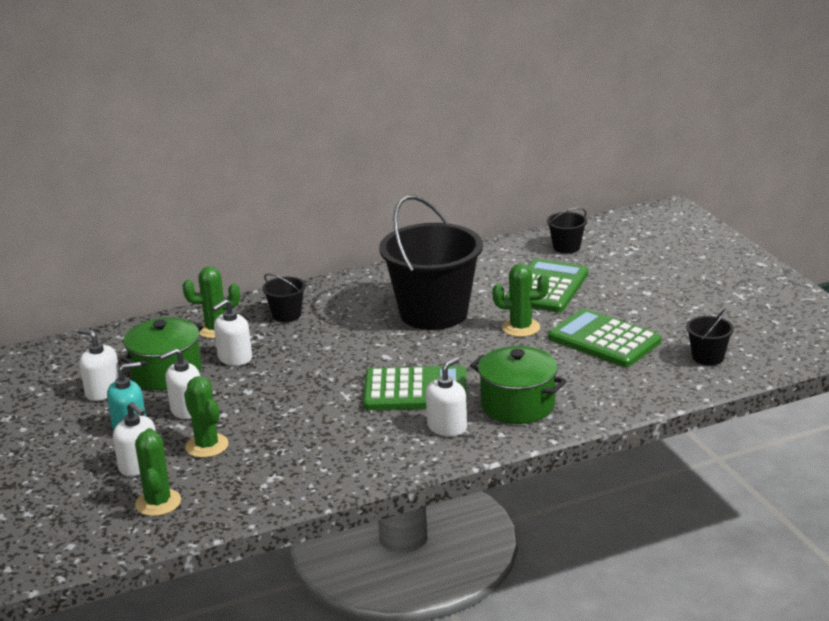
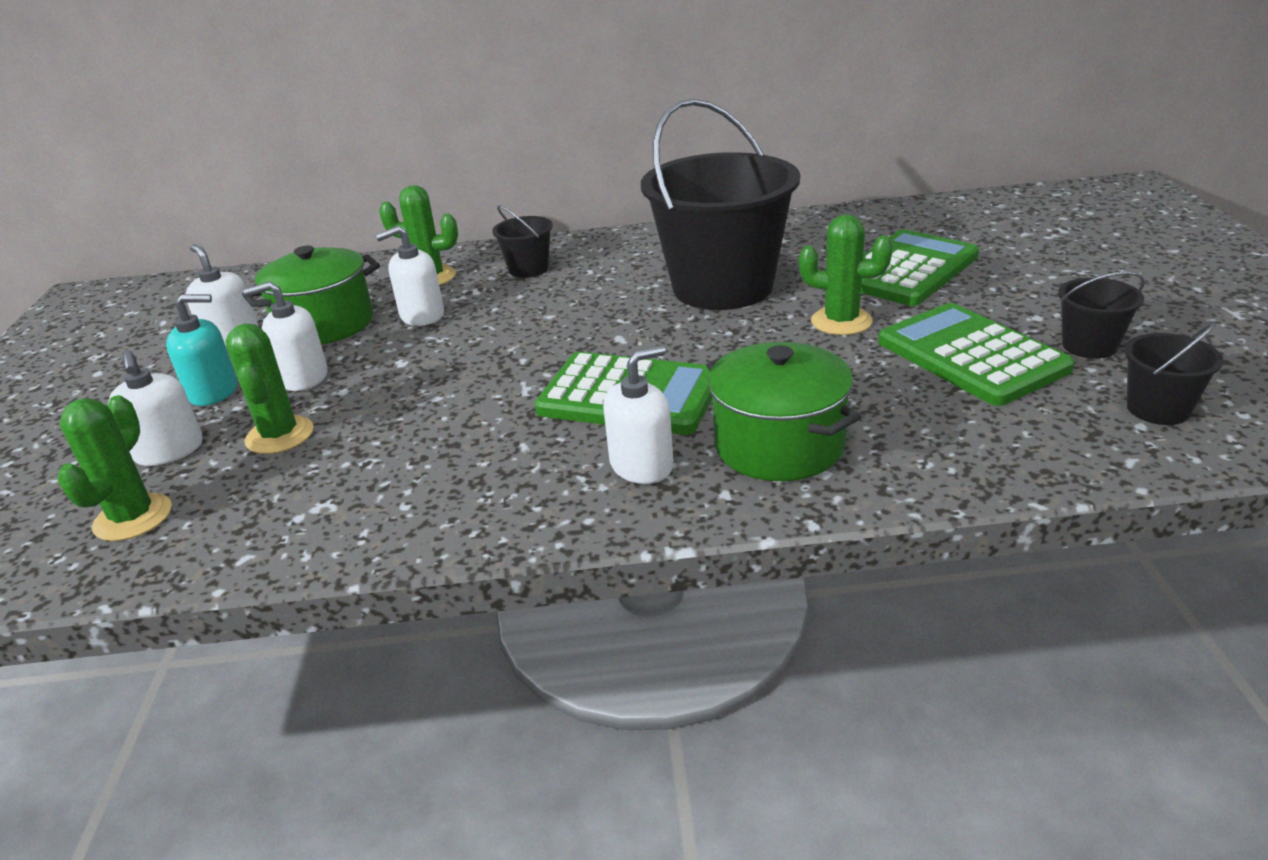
camera: 20 degrees right, 5 degrees up
black bucket [547,208,587,253] -> black bucket moved to [1058,272,1145,359]

